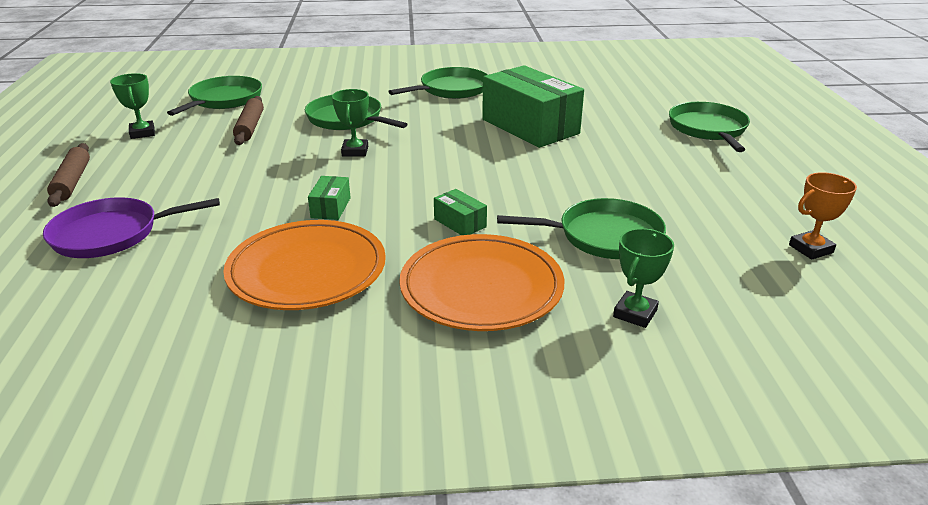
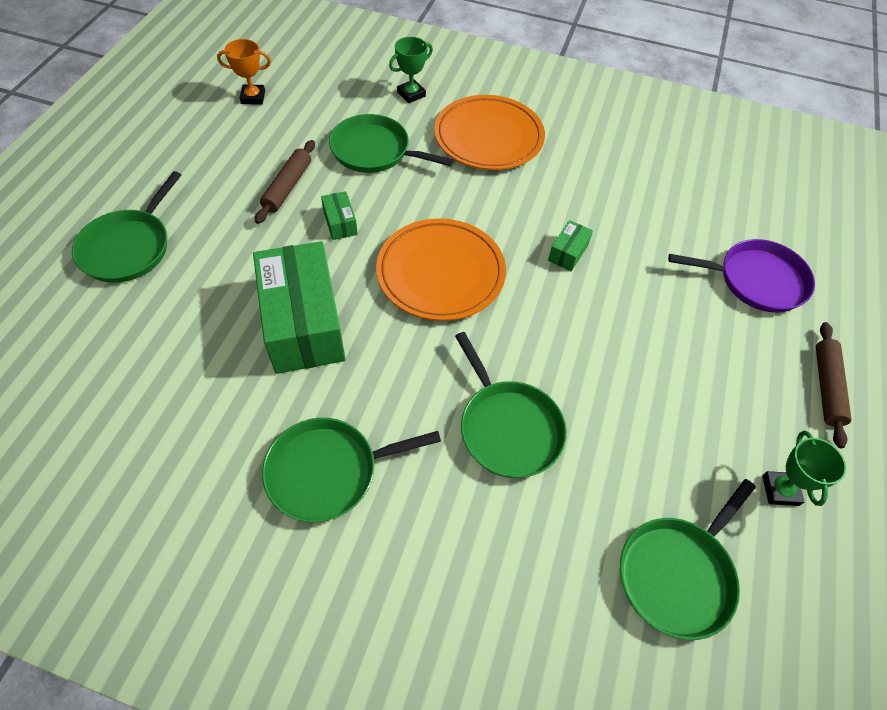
camera: 160 degrees left, 25 degrees up
orange plate [223,220,386,310] -> orange plate moved to [376,218,506,321]
brown rolling pin [233,96,264,145] -> brown rolling pin moved to [255,140,315,224]
green trophy [332,89,369,157] -> none
green box [434,189,487,235] -> green box moved to [321,191,358,240]

